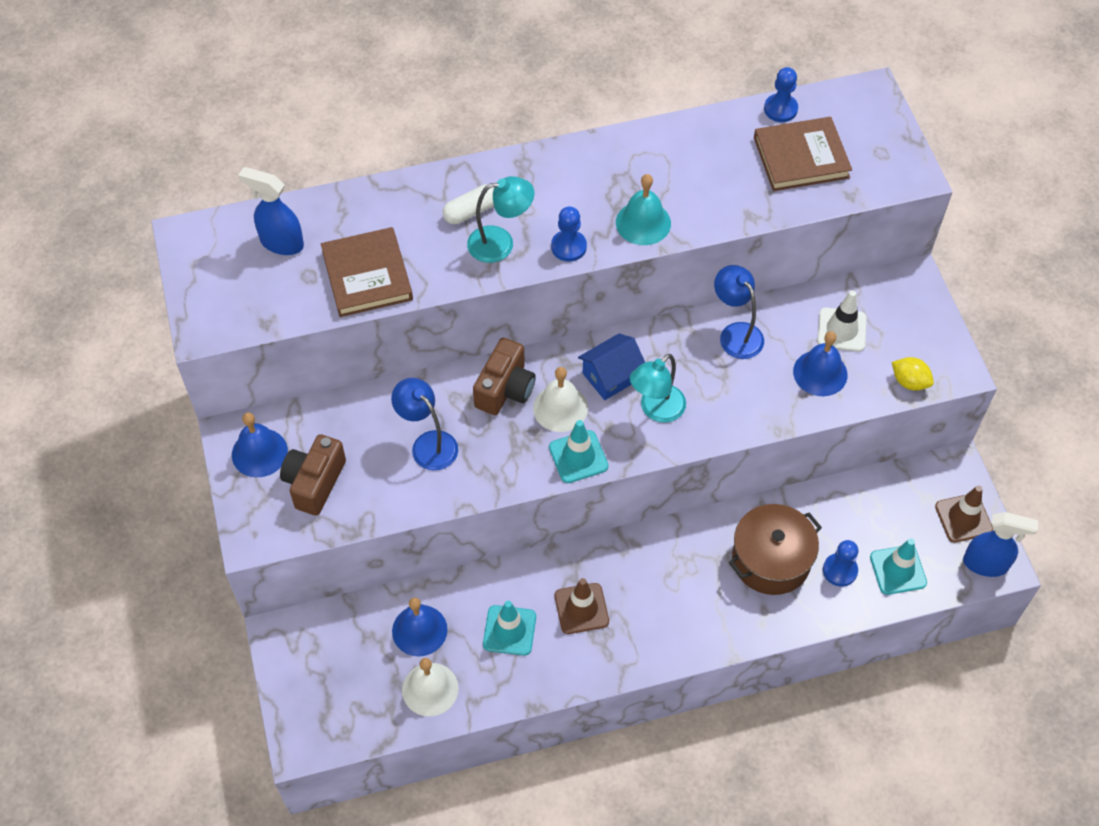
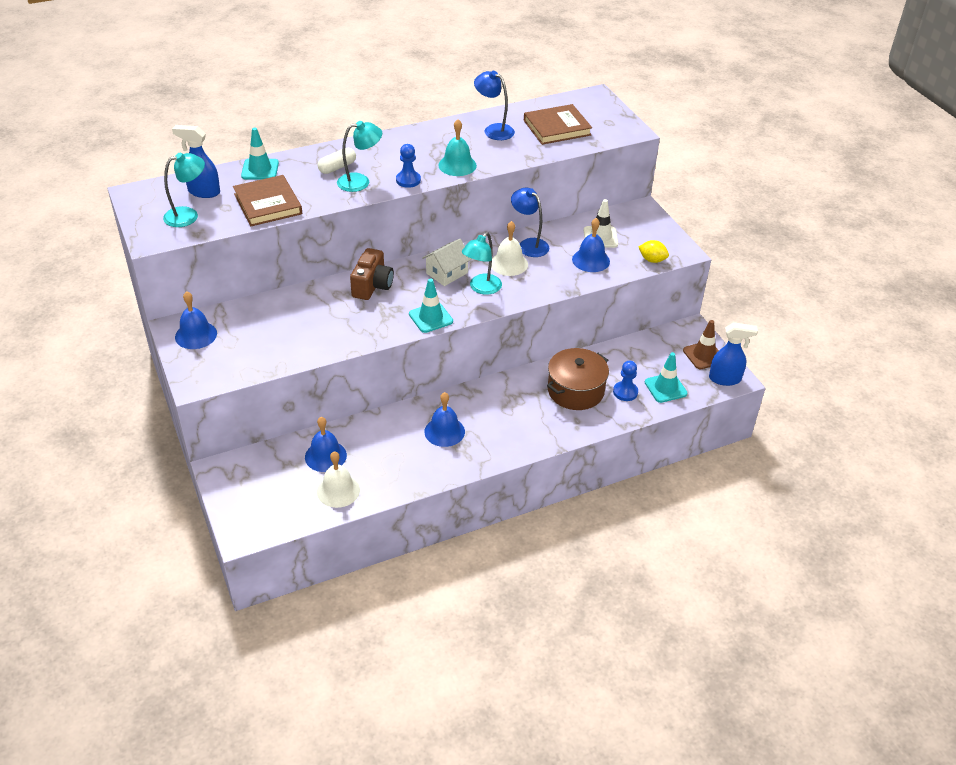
camera: 10 degrees left, 15 degrees down
brown camera [280,434,346,516] -> none
blue lamp [391,378,458,471] -> blue lamp moved to [474,71,515,140]
turquoise traffic cone [483,601,536,656] -> turquoise traffic cone moved to [241,128,279,180]
white bell [533,367,588,432] -> white bell moved to [491,221,528,276]
brown traffic cone [555,578,609,634] -> blue bell [424,392,465,447]
blue house [578,334,645,400] -> white house [422,239,472,286]
blue pawn [764,67,798,122] -> none
none -> turquoise lamp [163,153,205,227]

